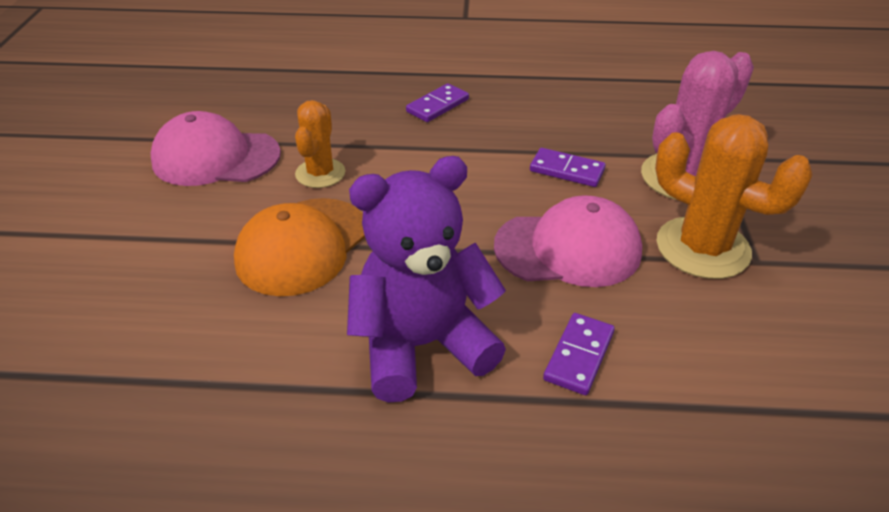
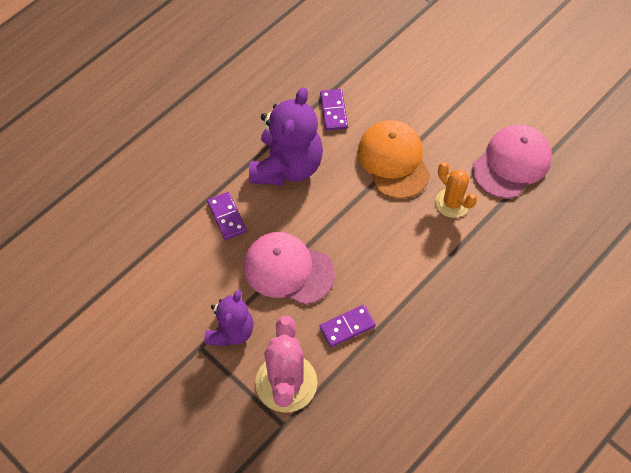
camera: 130 degrees right, 20 degrees up
purple domino [406,83,469,122] -> purple domino moved to [320,89,348,130]
pink cap [494,195,642,287] -> pink cap turned 75 degrees clockwise [243,232,335,305]
orange cactus [655,114,813,279] -> purple teddy bear [205,290,254,346]

